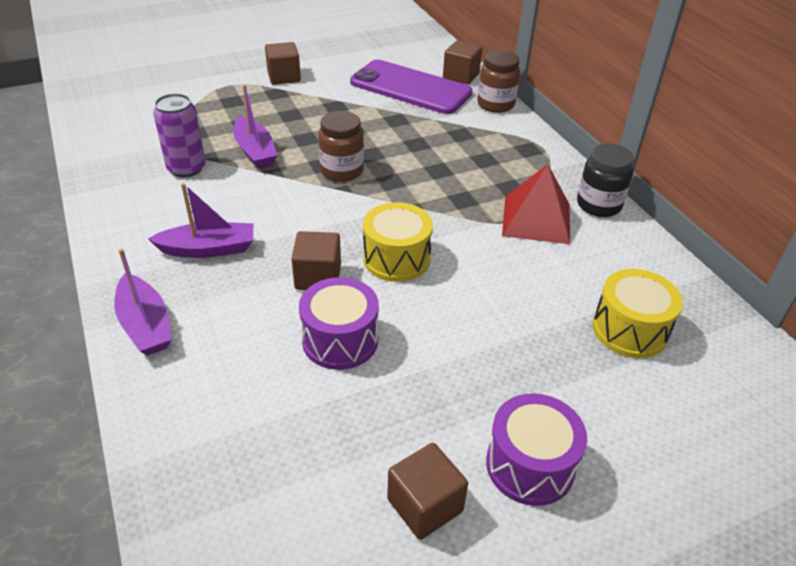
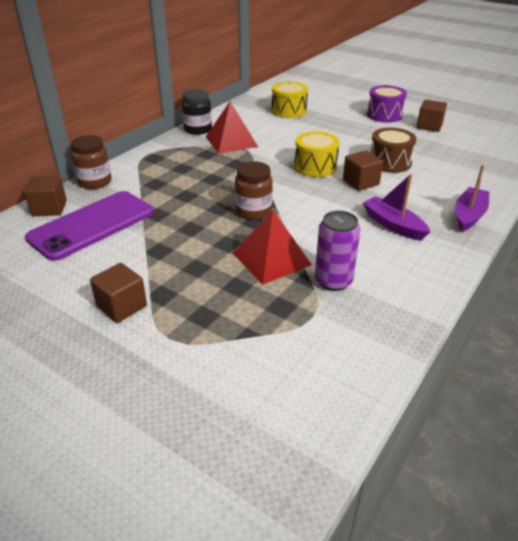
camera: 120 degrees left, 5 degrees down
purple boat [233,85,277,169] -> red pyramid [233,210,312,285]
purple drum [299,277,379,370] -> brown drum [370,128,416,173]
purple phone [350,60,472,114] -> purple phone turned 45 degrees clockwise [25,191,154,261]

